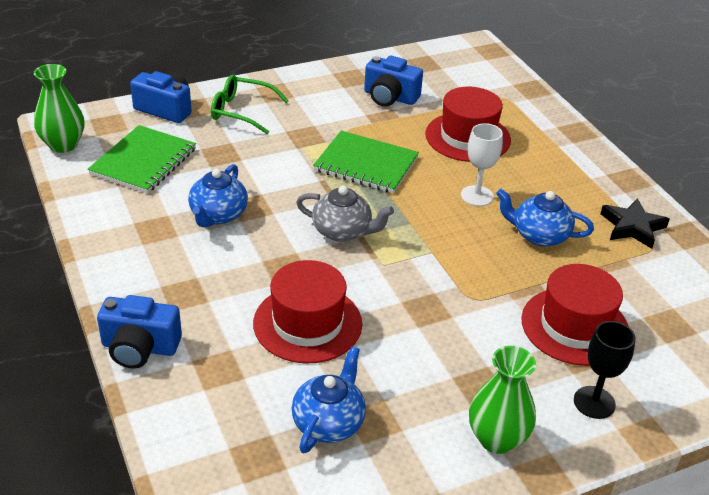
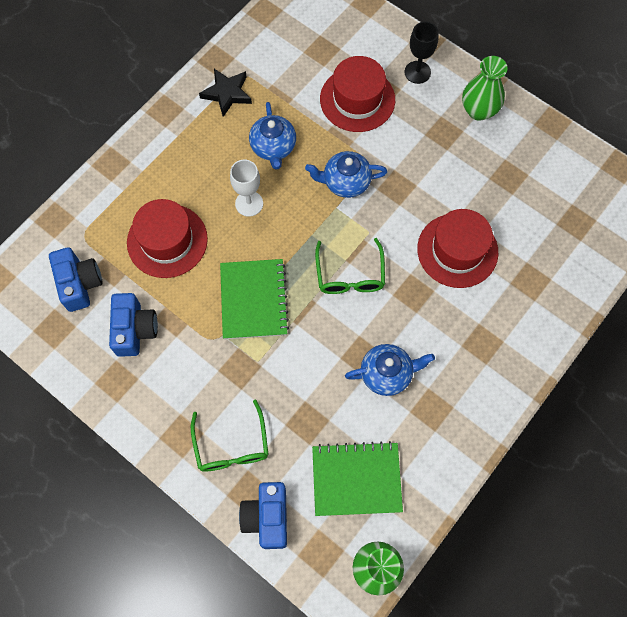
camera: 115 degrees left, 30 degrees up
blue camera [97,295,182,369] -> blue camera moved to [49,247,103,312]
blue teapot [292,346,366,453] -> blue teapot moved to [305,151,388,198]
grey teapot [296,186,394,242] -> green glasses [315,238,385,294]

